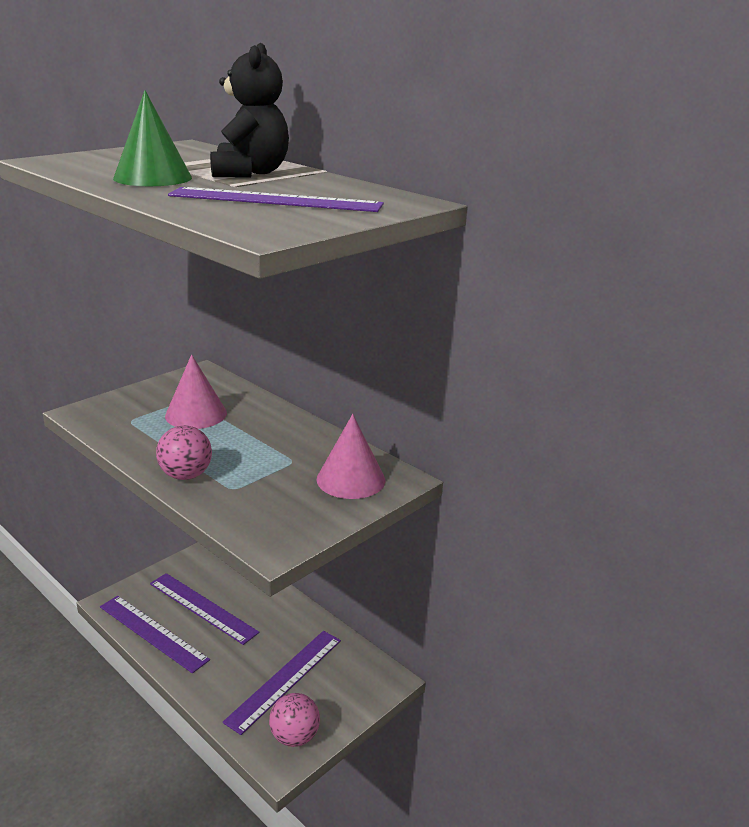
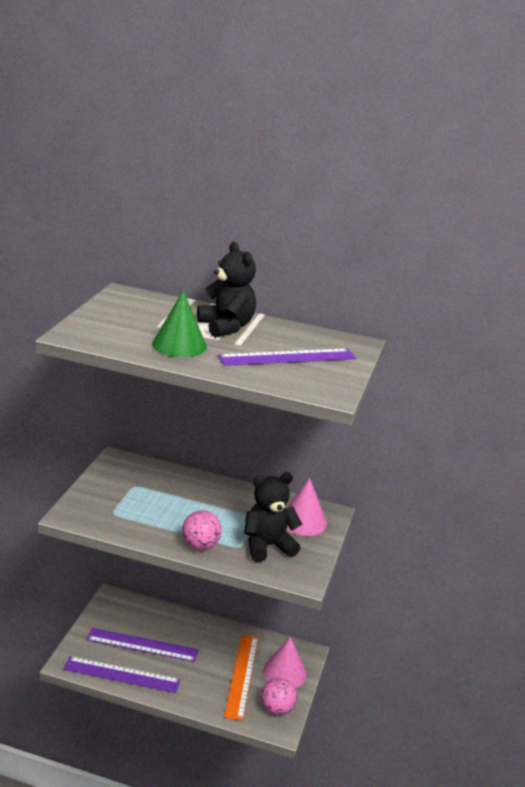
camera: 30 degrees left, 0 degrees up
pink cone [165,354,227,429] -> pink cone moved to [263,637,307,688]
purple ruler [223,631,341,735] -> orange ruler [224,634,258,721]
none -> black teddy bear [244,472,303,562]

